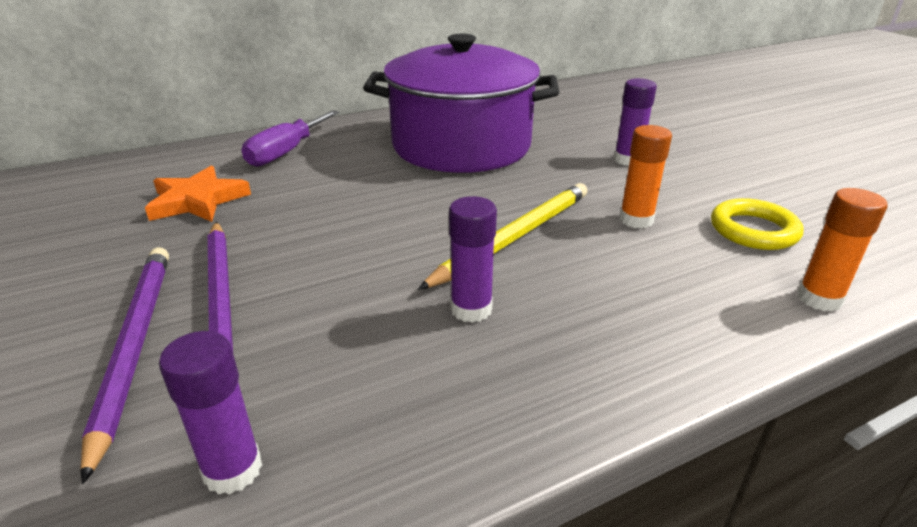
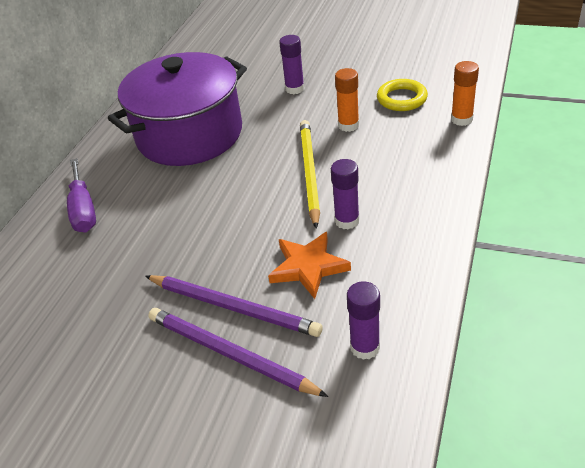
camera: 40 degrees left, 10 degrees up
orange star [145,166,251,222] -> orange star moved to [268,232,351,299]

